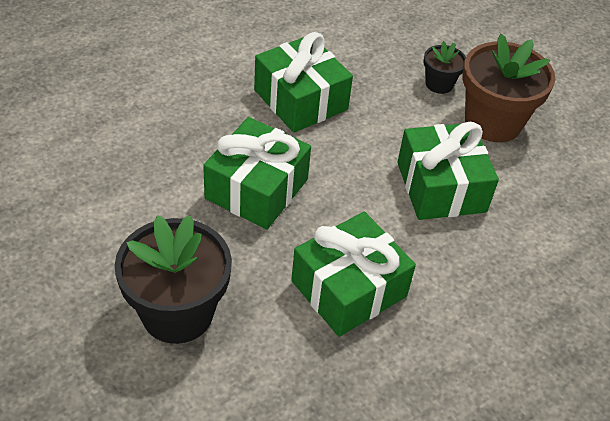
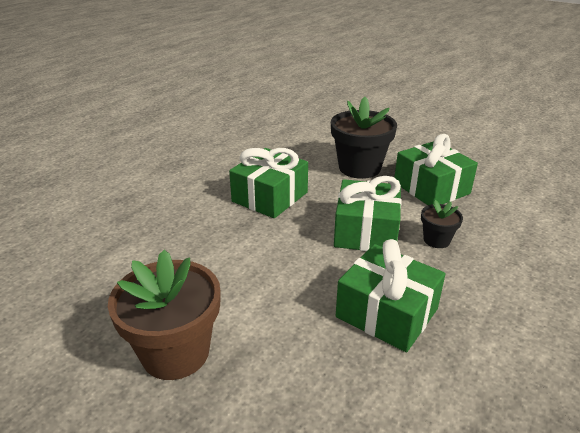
camera: 165 degrees right, 15 degrees down
green gift [397,122,499,220] -> green gift moved to [394,134,478,205]
black flower pot [423,41,466,94] -> black flower pot moved to [421,200,463,248]

